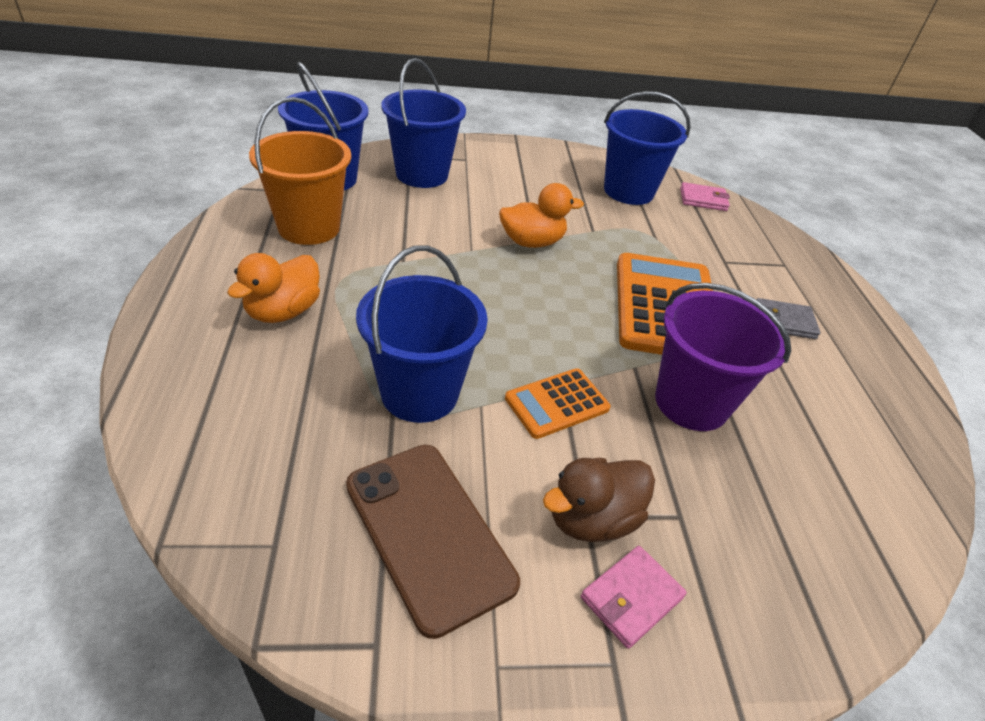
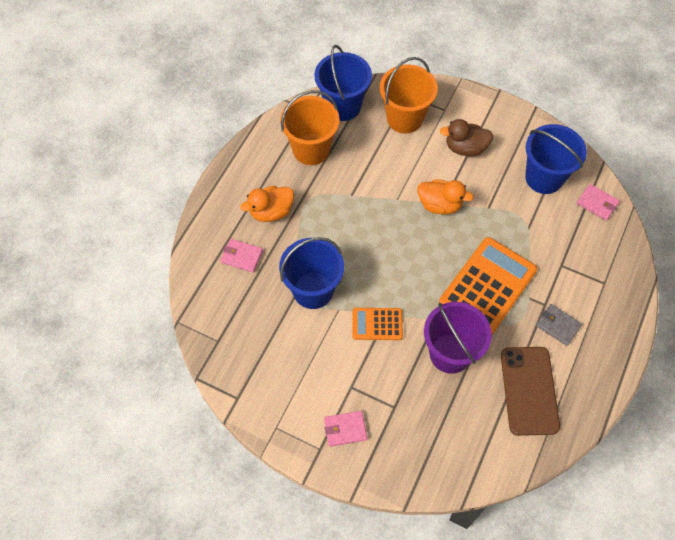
camera: 35 degrees right, 20 degrees up
brown phone [346,445,520,639] -> brown phone moved to [501,347,560,436]
blue bucket [381,58,466,188] -> orange bucket [380,57,438,133]
brown duck [543,458,655,542] -> brown duck moved to [440,119,493,157]
none -> pink wallet [221,239,263,273]

